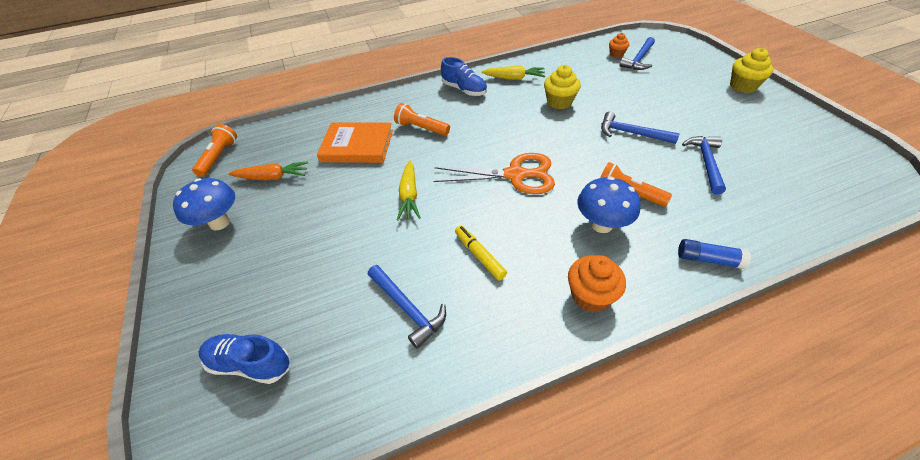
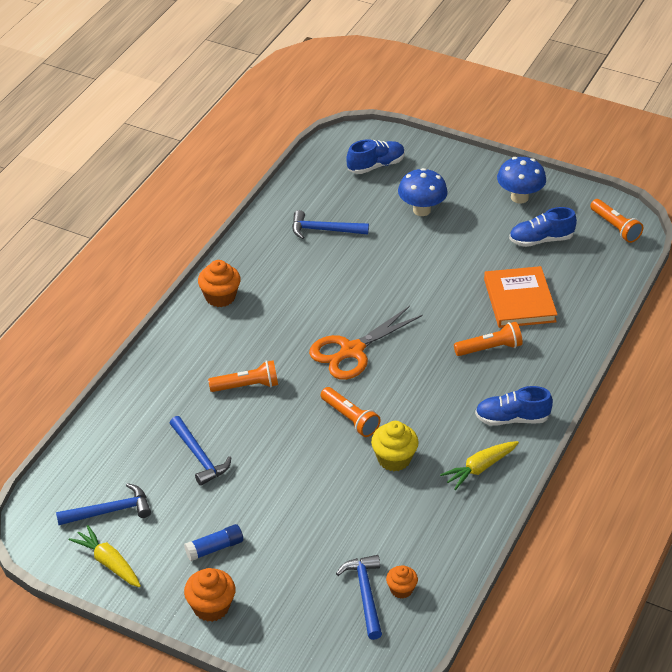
camera: 135 degrees right, 5 degrees down
orange carrot [228,161,308,181] -> blue shoe [509,207,577,247]
orange book [317,122,393,163] -> orange book turned 60 degrees counterclockwise [484,266,558,328]
yellow carrot [397,161,421,221] -> yellow carrot moved to [69,525,141,587]
yellow marker [455,226,507,280] -> none
blue mushroom [577,177,641,233] -> blue mushroom moved to [398,168,448,216]
blue hammer [601,111,680,144] -> blue hammer moved to [56,483,151,525]
blue glue stick [678,239,751,269] -> blue glue stick moved to [184,524,243,561]
yellow cupcake [730,48,773,93] -> orange cupcake [184,568,236,622]
none -> orange flashlight [321,387,380,437]

